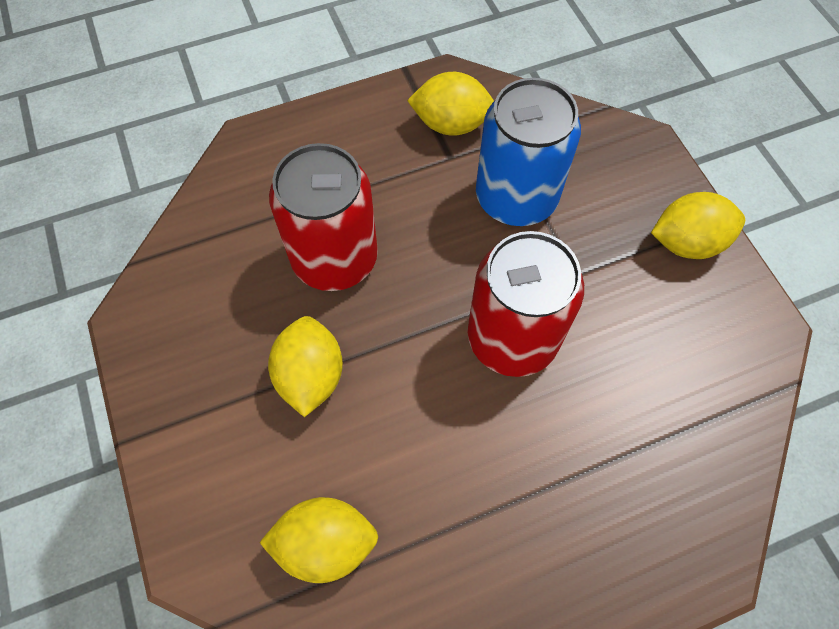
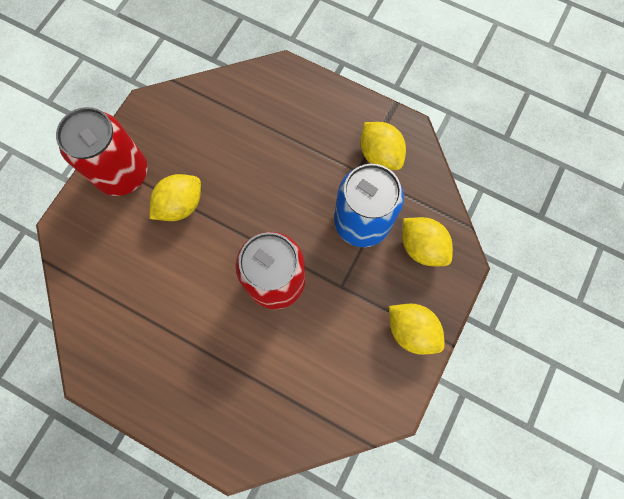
camera: 50 degrees right, 10 degrees up
yellow lemon [259,497,378,583] -> yellow lemon moved to [402,217,453,266]
red can [269,143,378,291] -> red can moved to [56,107,147,196]

